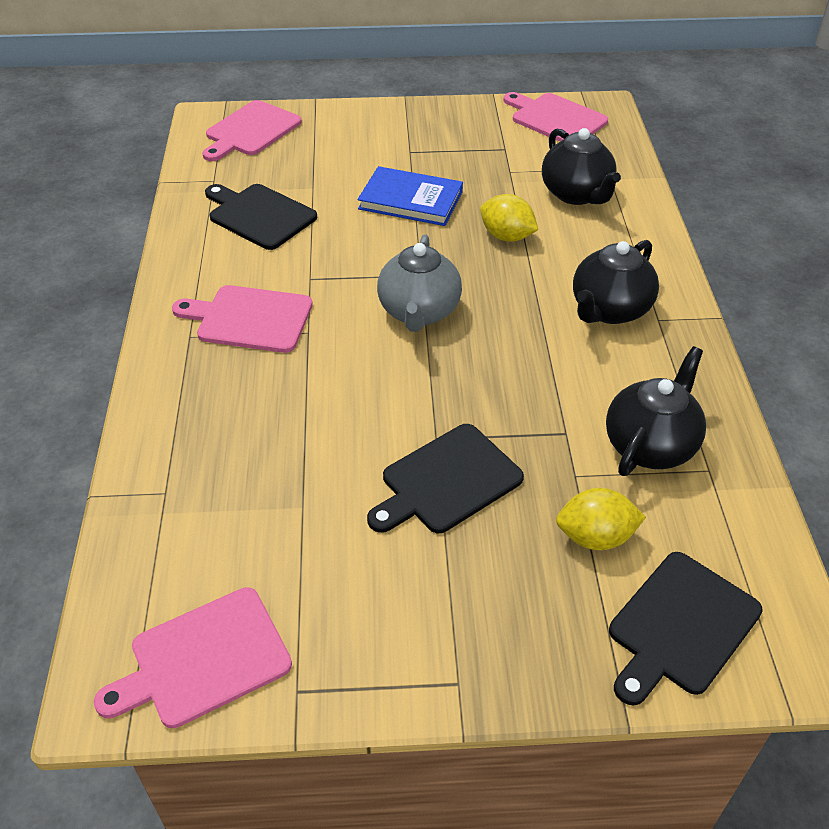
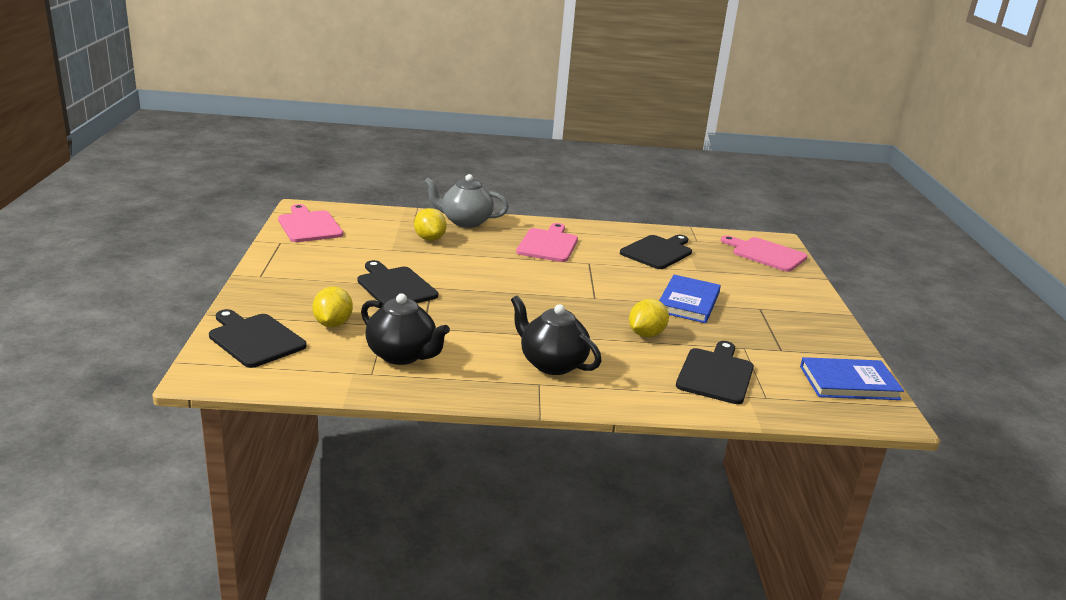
camera: 90 degrees right, 20 degrees down
grey teapot [377,234,462,332] -> grey teapot moved to [424,174,509,228]
pink cutting board [503,92,608,142] -> blue book [800,357,904,400]
black teapot [542,128,621,205] -> black cutting board [676,341,754,404]
none -> yellow lemon [414,208,447,241]

